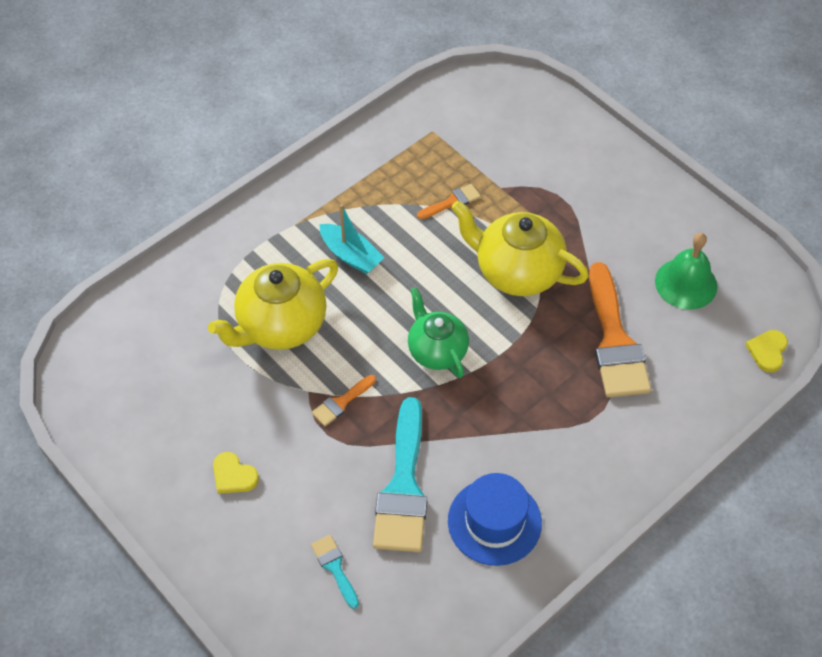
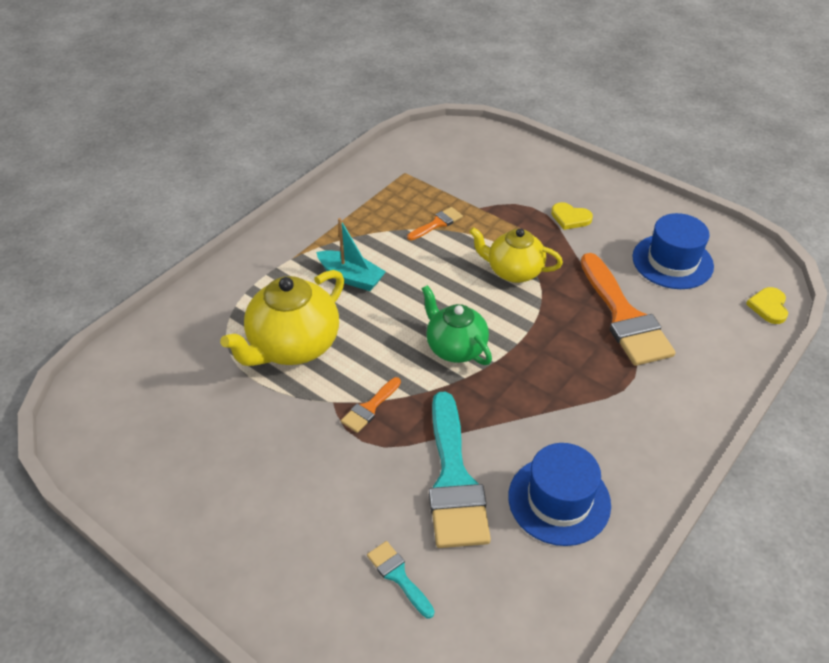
camera: 10 degrees left, 10 degrees down
yellow heart [213,452,259,494] -> yellow heart moved to [551,202,593,230]
yellow teapot [451,201,589,296] -> yellow teapot [469,227,563,283], size x0.66
green bell [655,233,717,309] -> blue hat [632,213,714,289]

